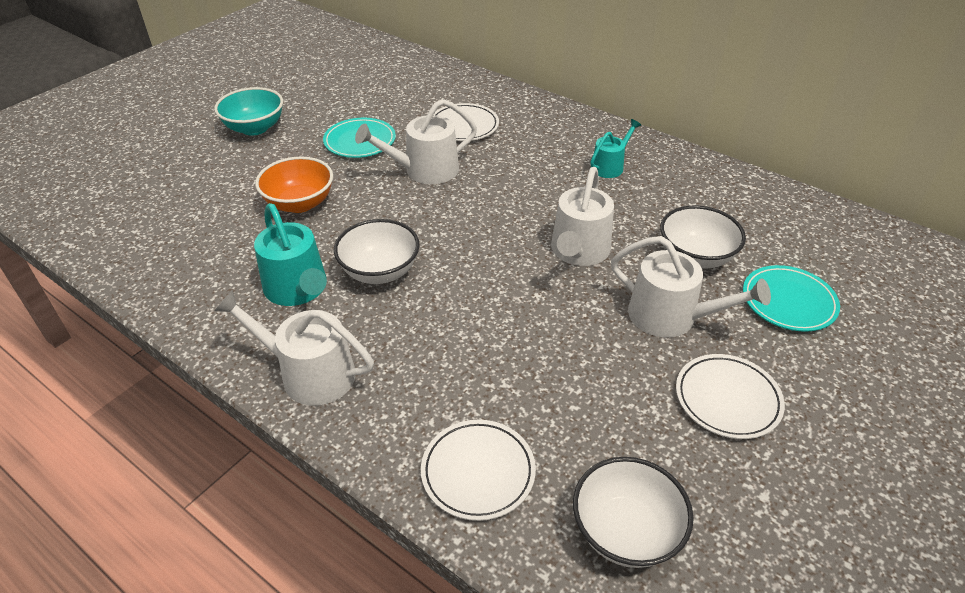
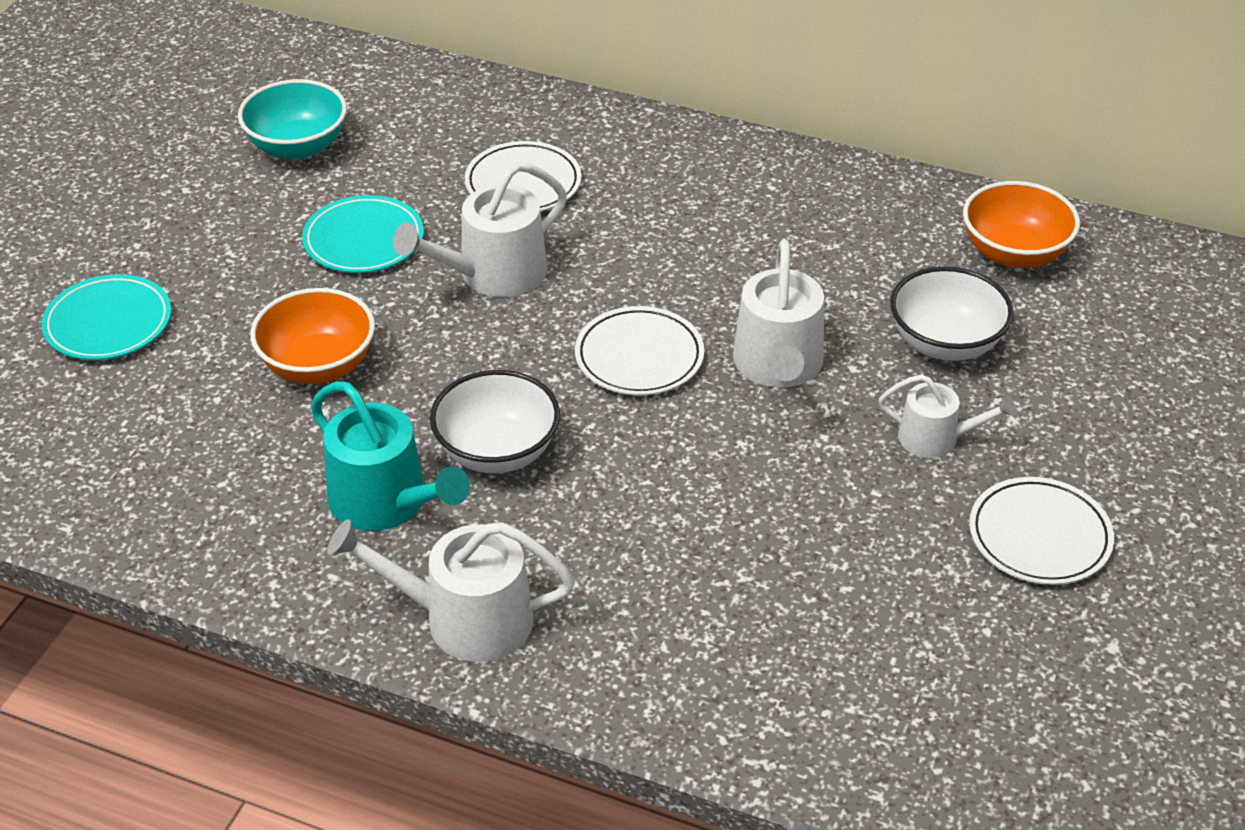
camera: 15 degrees left, 0 degrees up
turquoise bowl [214,87,283,136] -> turquoise bowl moved to [238,79,347,160]
white plate [421,420,536,521] -> white plate moved to [575,306,704,395]
white bowl [573,457,694,568] -> none
turquoise watering can [590,119,641,178] -> none
white watering can [611,236,771,337] -> white watering can [879,374,1016,458], size x0.61
turquoise plate [743,265,840,332] -> turquoise plate moved to [42,274,171,360]
none -> orange bowl [963,181,1080,268]

